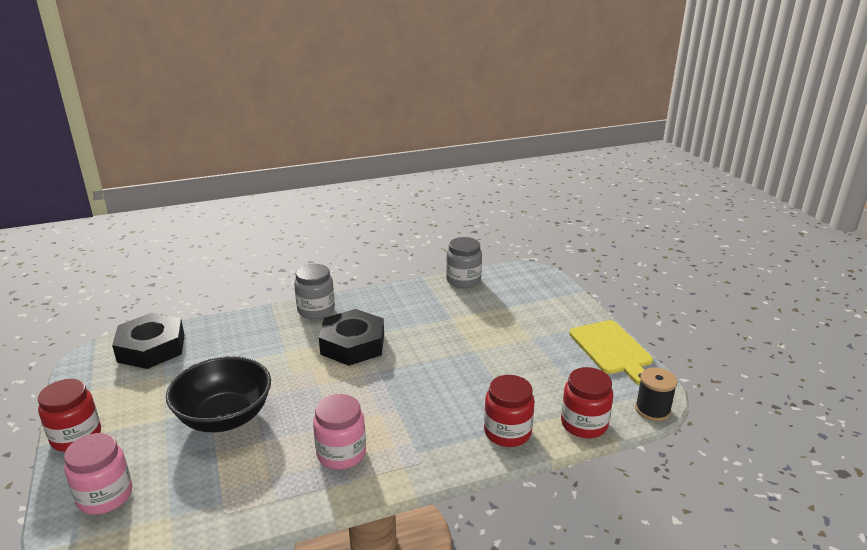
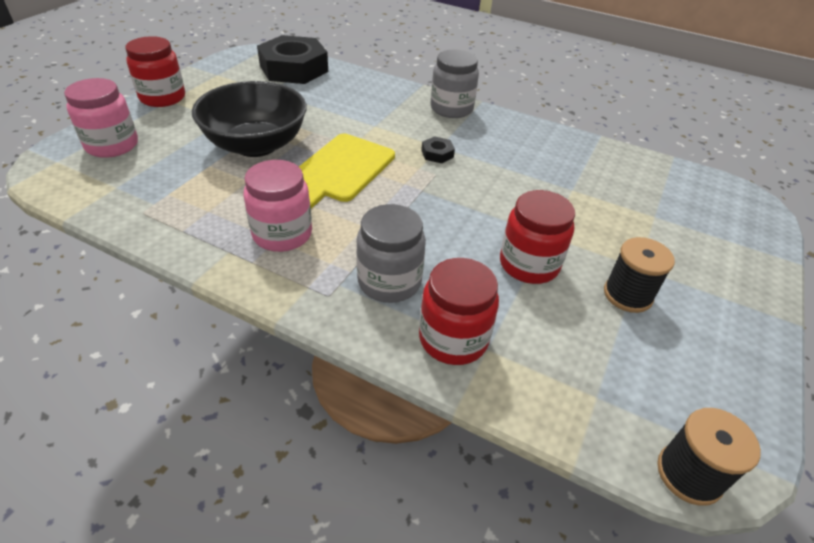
camera: 45 degrees right, 15 degrees up
black nut [319,309,384,366] -> black nut [421,136,455,164], size x0.40
grey jar [446,237,482,288] -> grey jar moved to [356,204,426,303]
red jar [561,367,613,438] -> red jar moved to [500,190,575,284]
yellow cutting board [569,320,653,385] -> yellow cutting board moved to [299,134,395,209]
none -> black spool [604,237,675,313]

